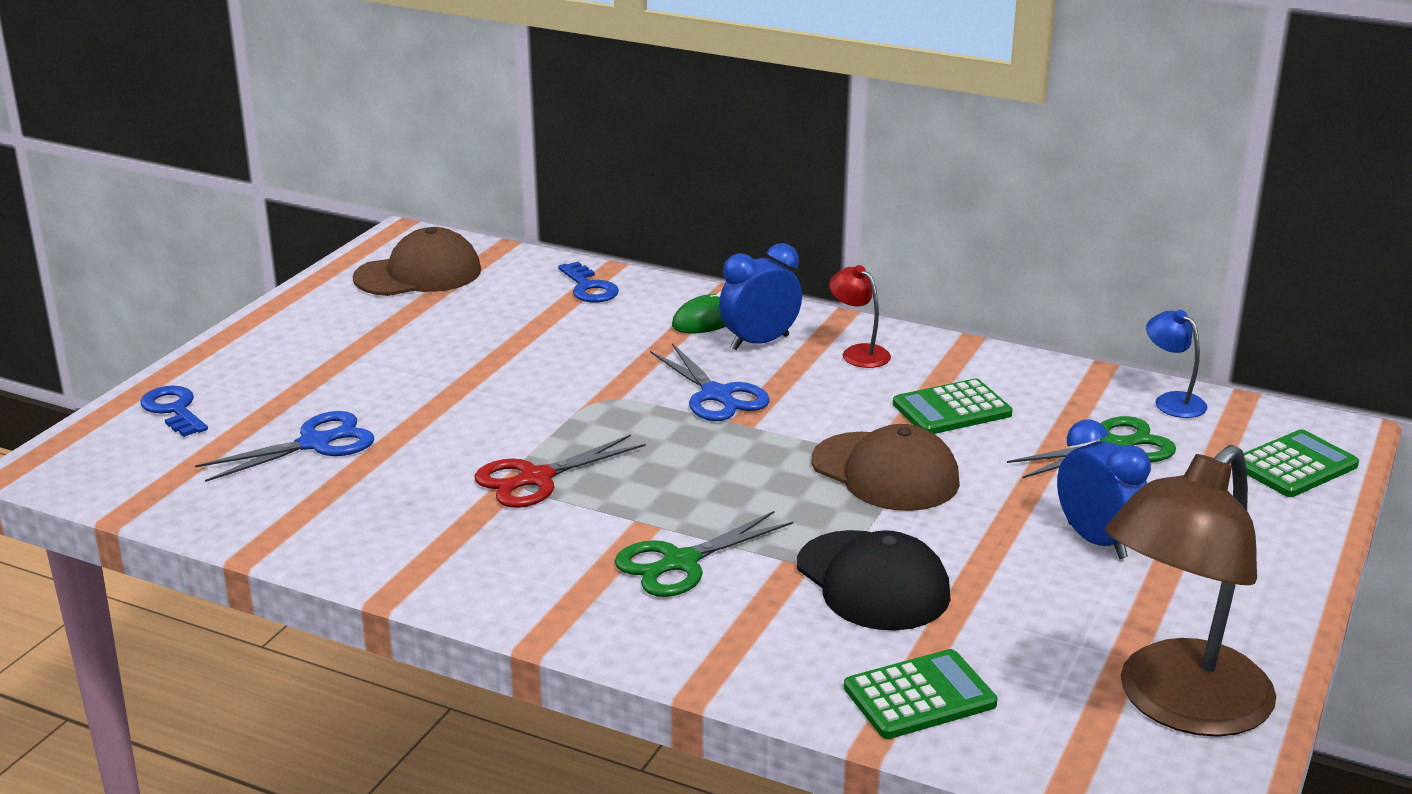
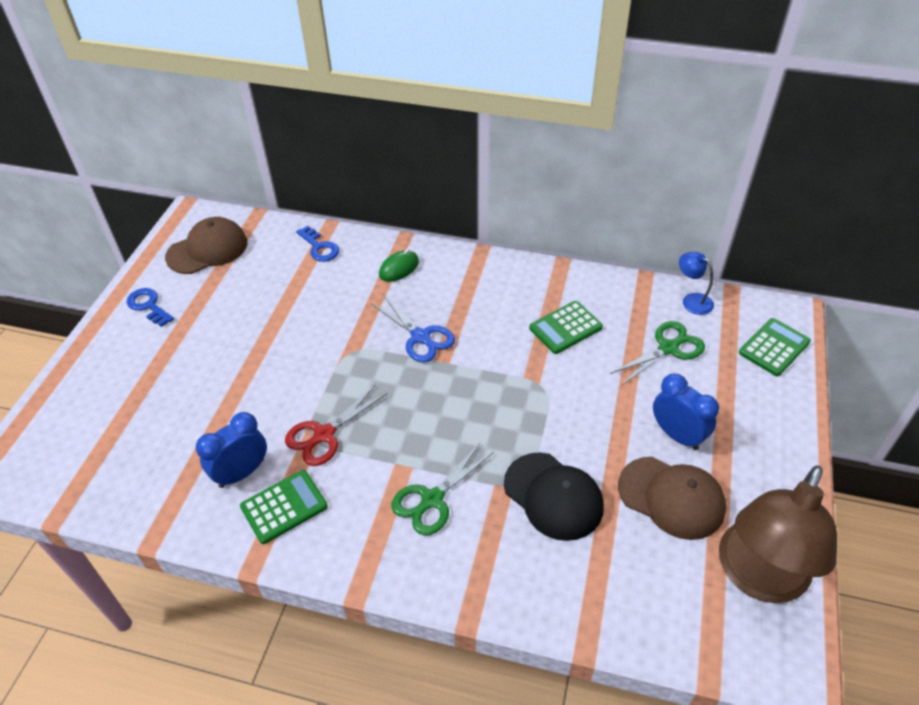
camera: 10 degrees left, 20 degrees up
blue key [140,385,208,437] -> blue key moved to [127,288,174,327]
blue scissors [195,411,374,482] -> none
blue clock [719,243,802,350] -> blue clock moved to [196,412,267,488]
brown cap [812,424,960,511] -> brown cap moved to [618,457,726,540]
red lamp [829,265,891,368] -> none
green calculator [844,649,998,739] -> green calculator moved to [240,470,328,544]

